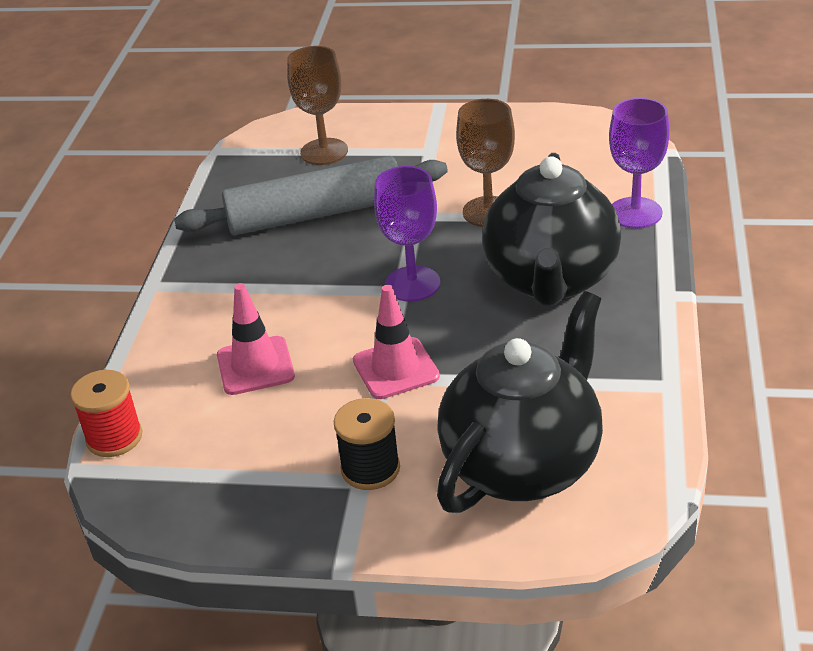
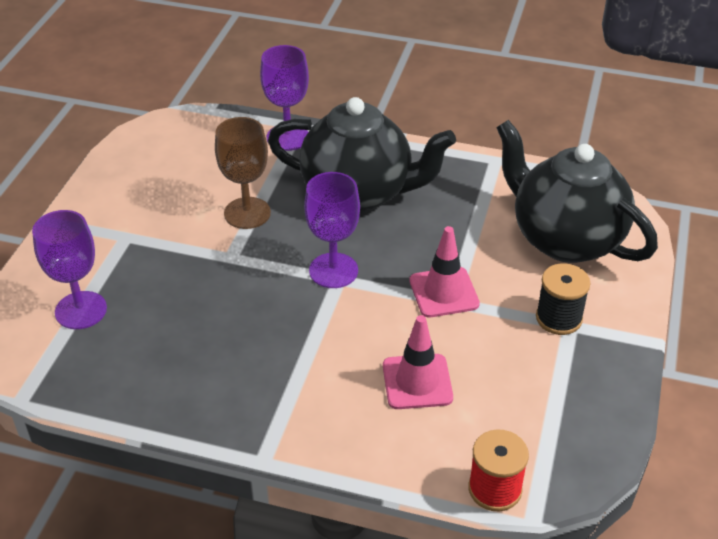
camera: 85 degrees left, 5 degrees up
grey rolling pin [174,156,448,235] -> none
brown goblet [287,46,348,165] -> purple goblet [32,210,107,329]

